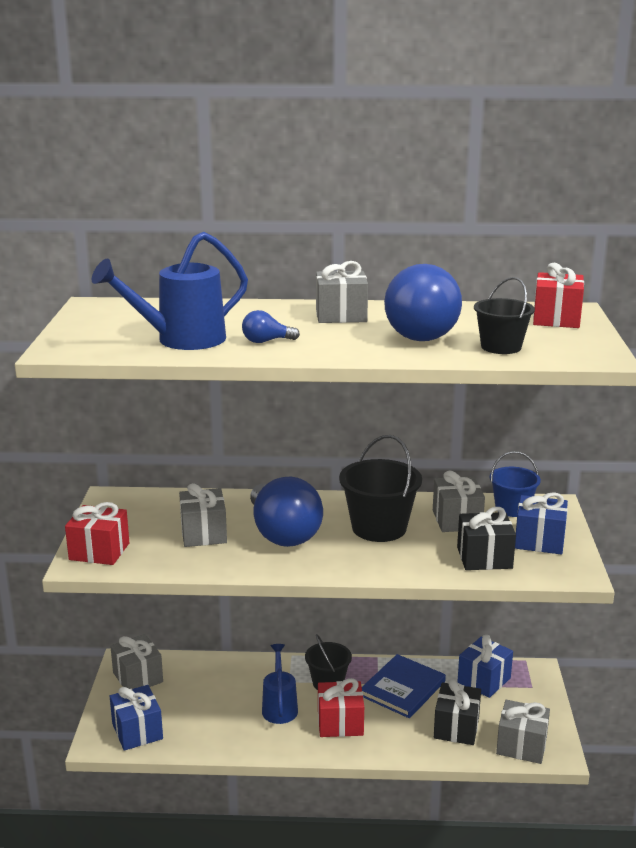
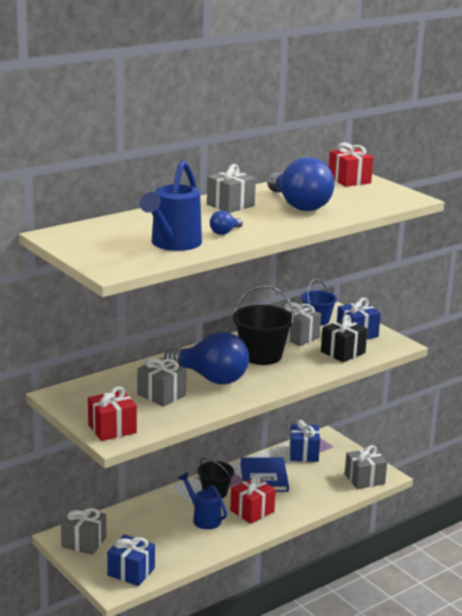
camera: 40 degrees left, 0 degrees up
black gift [434,679,481,745] -> none
black bucket [474,277,535,354] -> none

